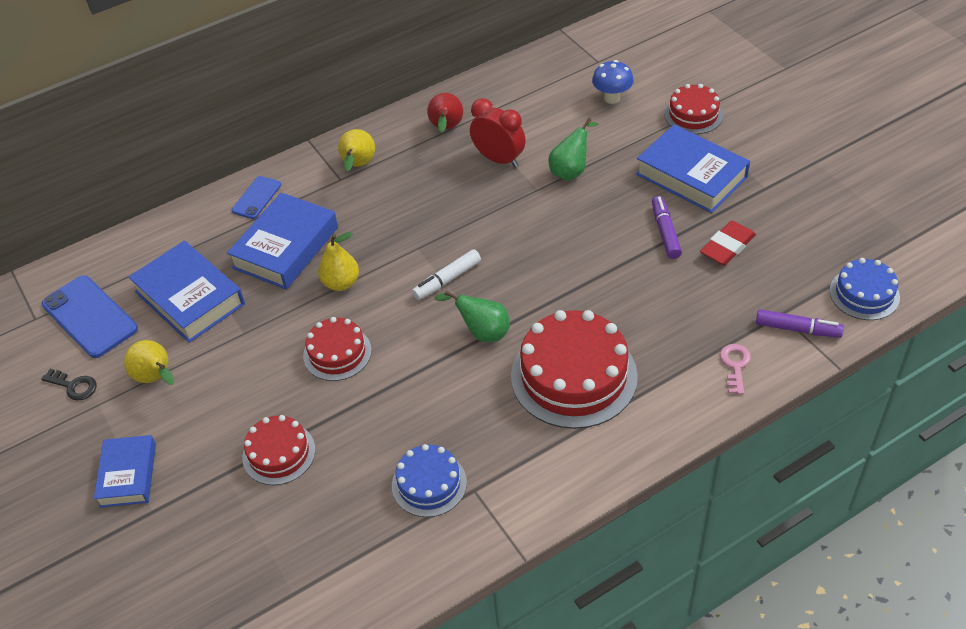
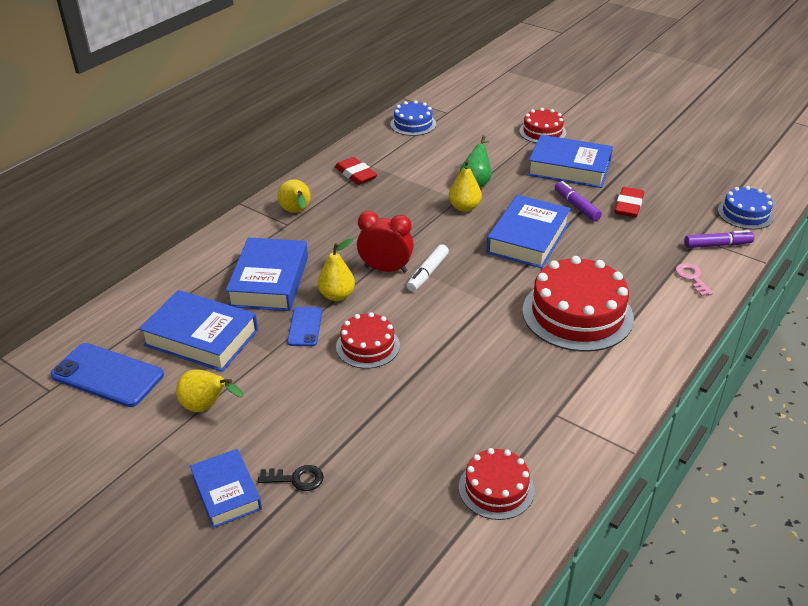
camera: 25 degrees left, 10 degrees down
black key [41,369,97,401] -> black key moved to [258,465,324,491]
blue phone [231,176,281,219] -> blue phone moved to [287,307,322,346]
red cake [242,415,315,485] -> red cake moved to [459,448,534,520]
blue cake [392,444,467,517] -> blue cake moved to [390,100,436,136]
red pear [427,93,463,132] -> red eraser [335,157,378,185]
green pear [435,291,510,342] -> none
red clock [470,98,526,167] -> red clock moved to [357,211,414,273]
blue mushroom [592,60,634,104] -> none
none -> yellow pear [449,160,482,212]
none -> blue book [486,195,571,268]

